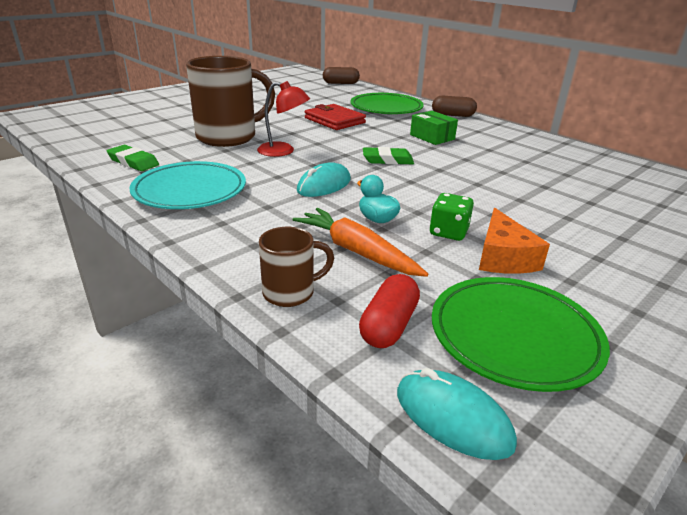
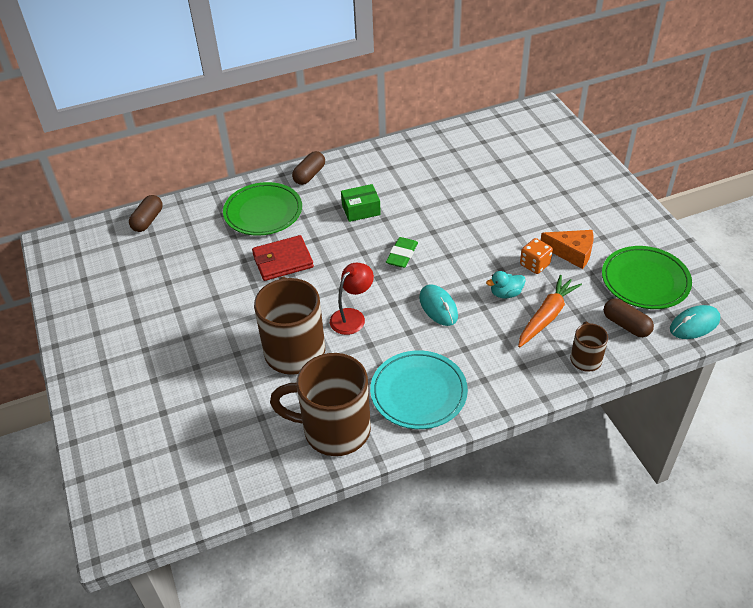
camera: 65 degrees left, 15 degrees up
green eraser [107,145,159,171] -> brown mug [270,353,371,456]
orange carrot [293,208,428,277] -> orange carrot turned 150 degrees clockwise [518,275,582,347]
red capsule [359,274,420,348] -> brown capsule [604,298,654,337]
green dice [430,193,474,241] -> orange dice [520,238,553,274]

